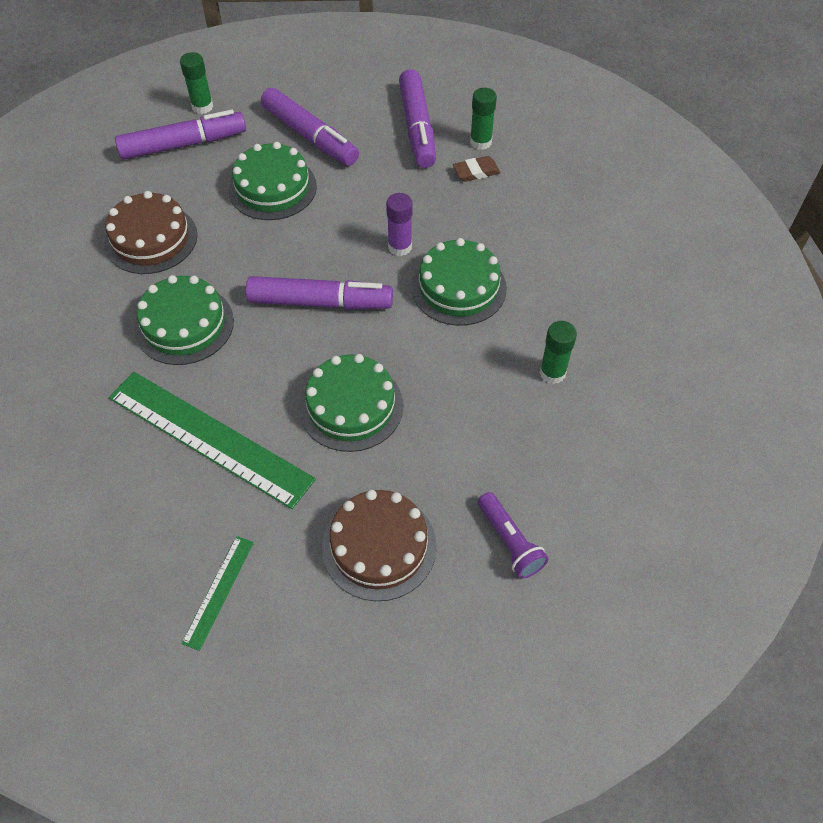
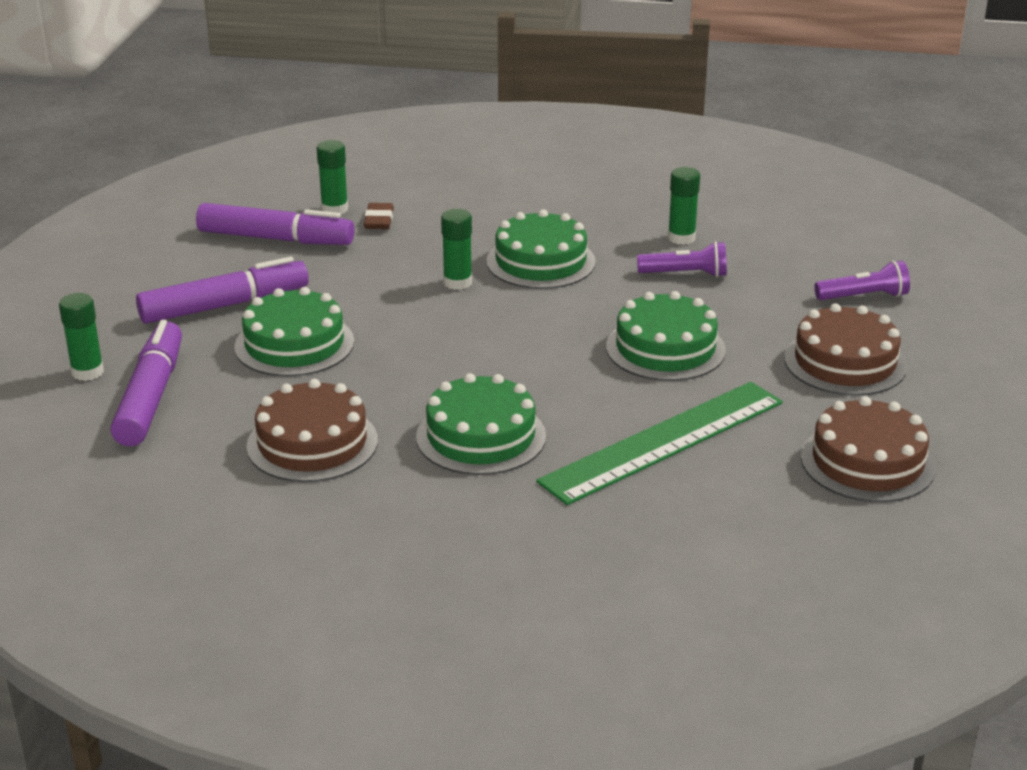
camera: 70 degrees left, 25 degrees down
green ruler [181,536,254,651] -> brown cake [801,396,936,502]
purple marker [246,276,393,310] -> none
purple glue stick [386,193,413,256] -> green glue stick [441,209,472,290]
none -> purple flashlight [637,241,727,277]

